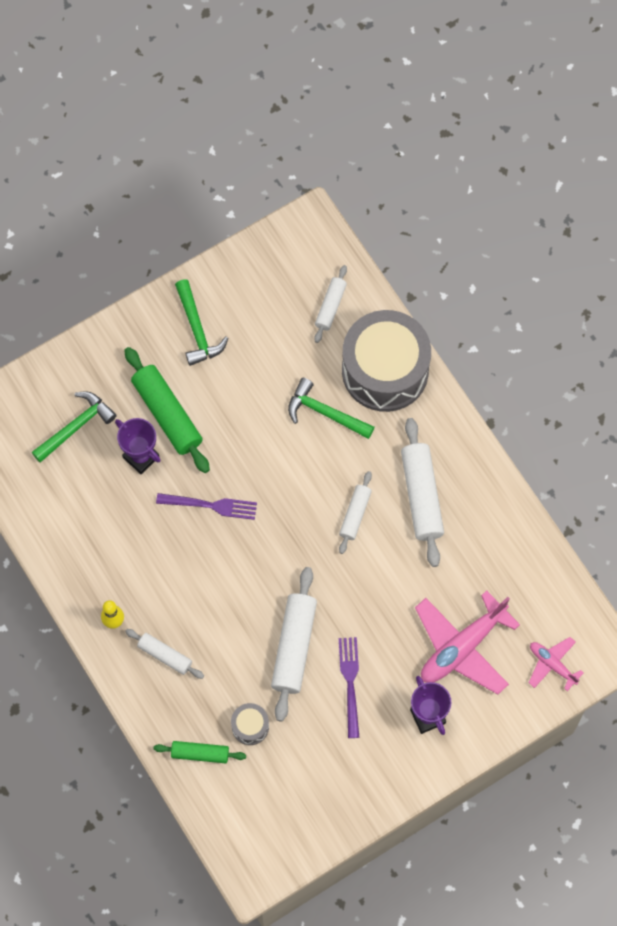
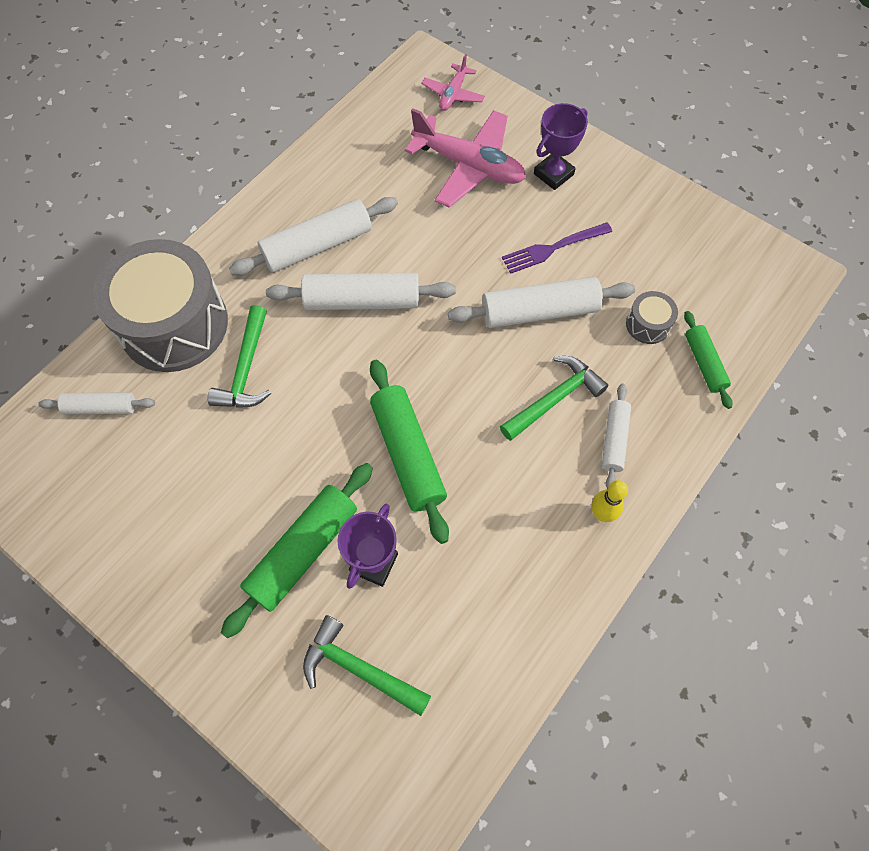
camera: 110 degrees left, 5 degrees down
purple fork [156,493,257,520] -> green rolling pin [370,360,449,544]
green hammer [175,279,229,366] -> green hammer moved to [500,356,608,441]
white rolling pin [339,471,372,554] -> white rolling pin [266,273,456,310], size x1.74

